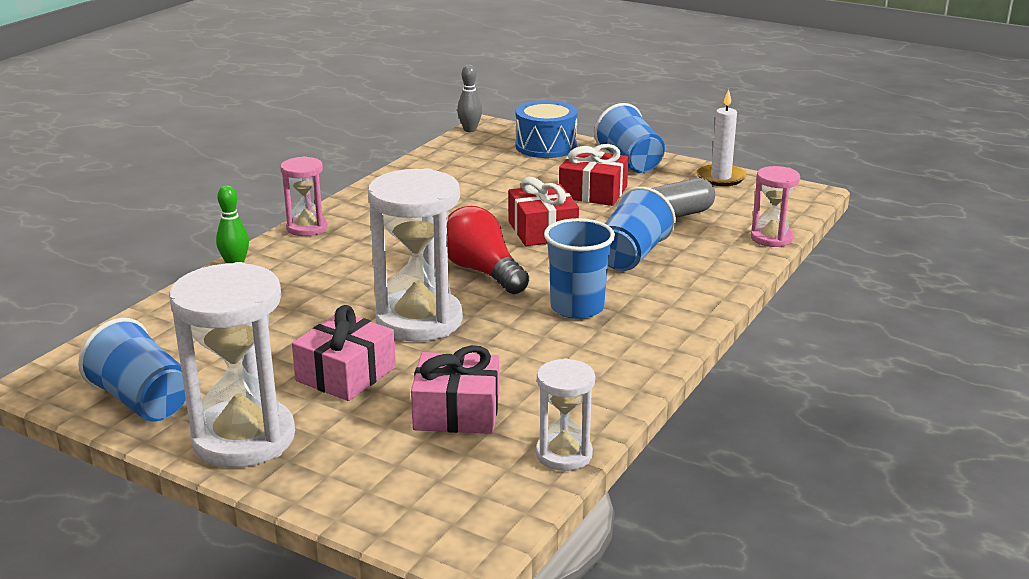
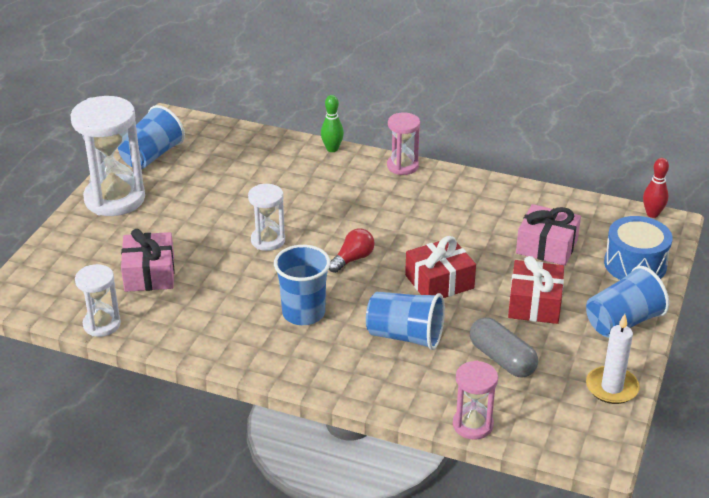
camera: 80 degrees right, 10 degrees up
pink gift [292,305,396,401] -> pink gift moved to [516,204,581,266]
white hourglass [368,168,463,342] -> white hourglass [248,184,285,251], size x0.54
red light bulb [447,206,529,294] -> red light bulb [329,228,375,273], size x0.60
grey bowling pin [457,65,482,132] -> red bowling pin [643,158,669,218]

